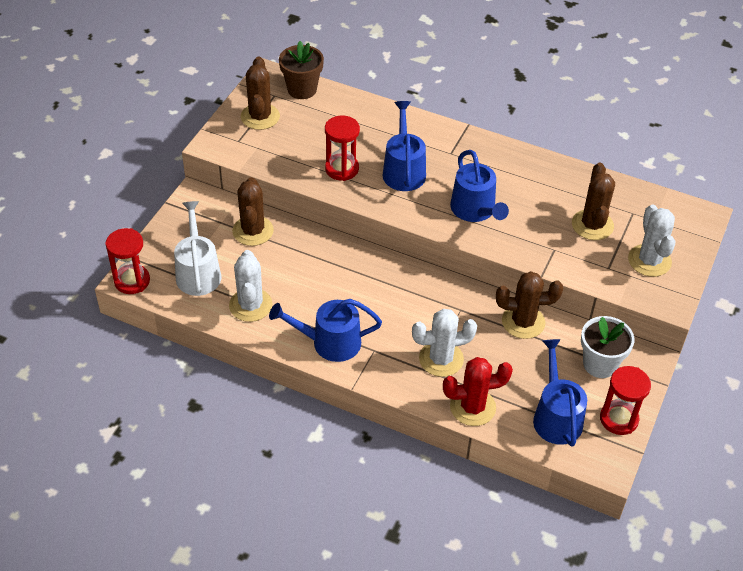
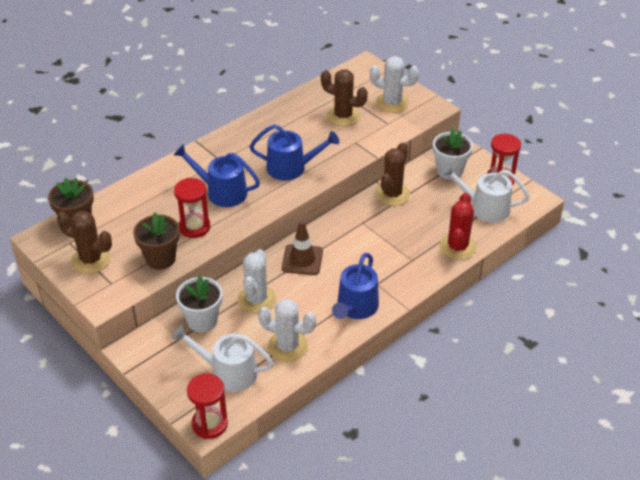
camera: 65 degrees left, 5 degrees down
brown cactus [232,177,274,246] -> white flower pot [176,275,223,332]
white cactus [412,309,477,377] -> white cactus moved to [237,249,276,314]
blue watering can [533,339,587,447] -> white watering can [441,164,530,223]
none -> brown flower pot [133,212,180,270]
none -> brown traffic cone [282,221,323,275]

